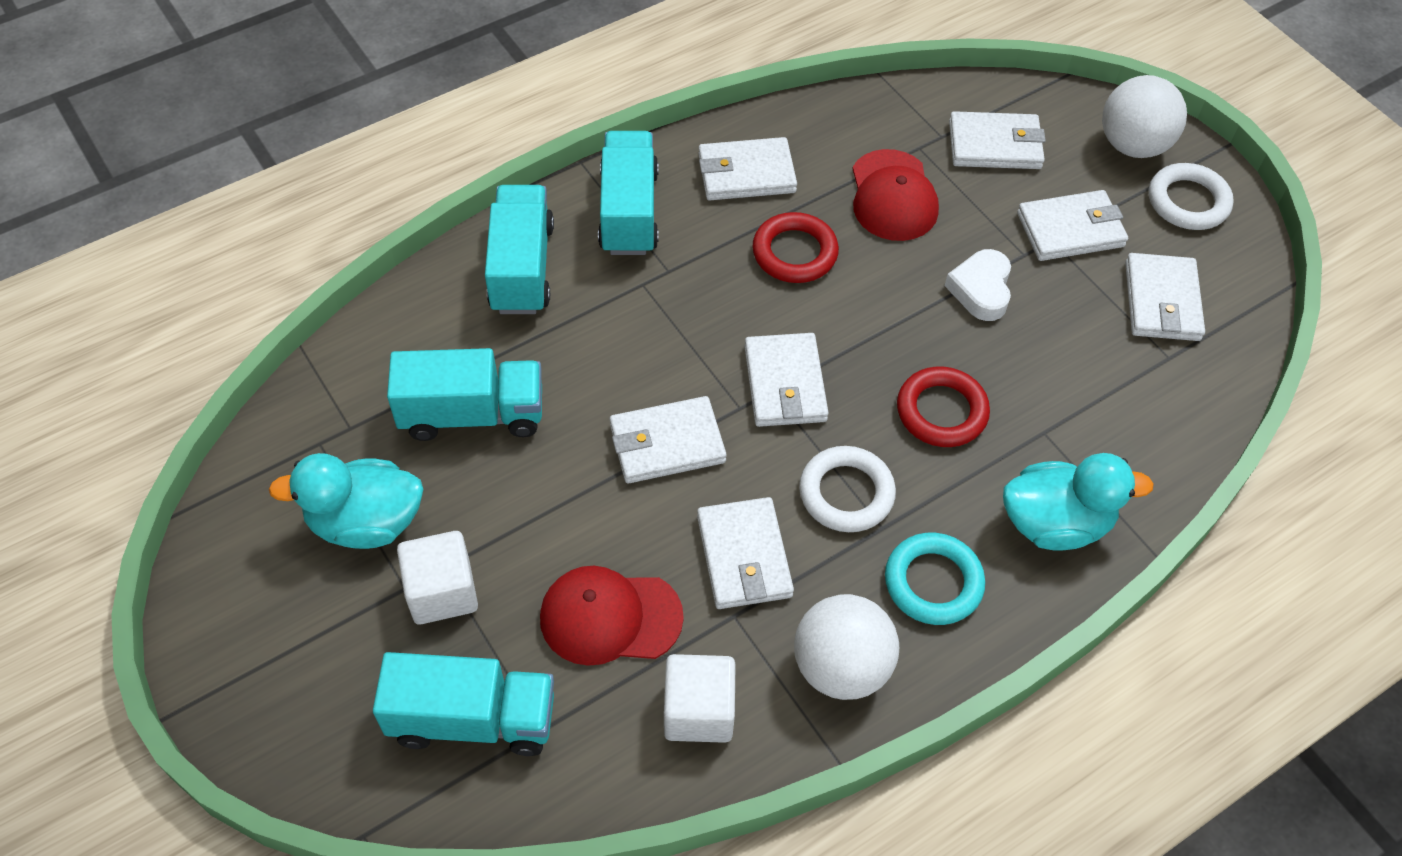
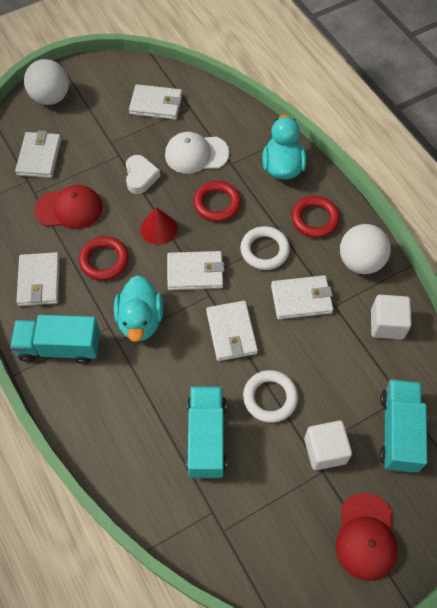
camera: 85 degrees left, 5 degrees up
turquoise duck [269,453,423,549] -> turquoise duck moved to [114,275,163,342]
turquoise truck [485,185,554,314] -> none
red cap [540,566,684,666] -> red cap moved to [336,493,398,581]
turquoise ring [885,533,985,625] -> red ring [291,196,340,238]
white heart [944,249,1011,321] -> white heart turned 105 degrees counterclockwise [126,155,160,194]
white wallet [1017,190,1128,261] -> none
white ring [1149,163,1234,230] -> white ring moved to [243,370,298,423]
none -> red cone [140,207,178,245]
none -> white cap [165,132,229,174]

